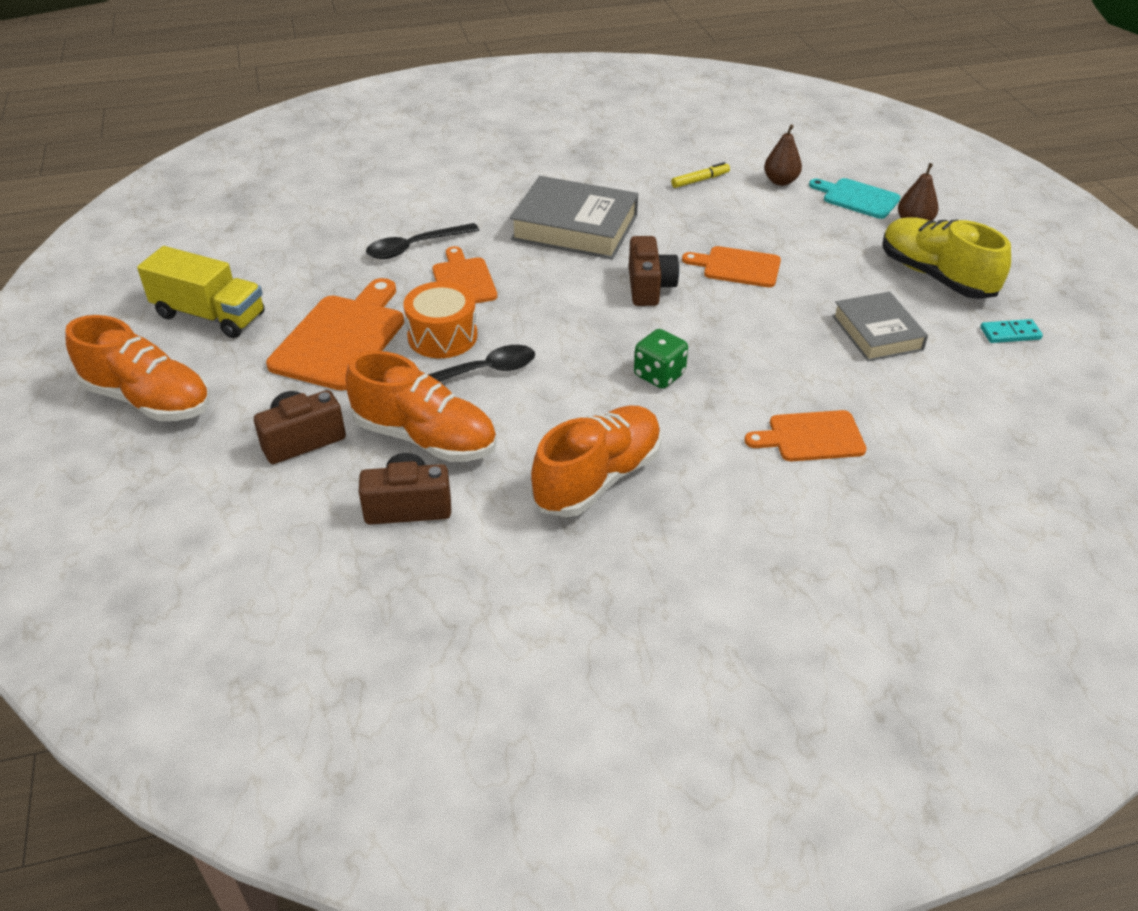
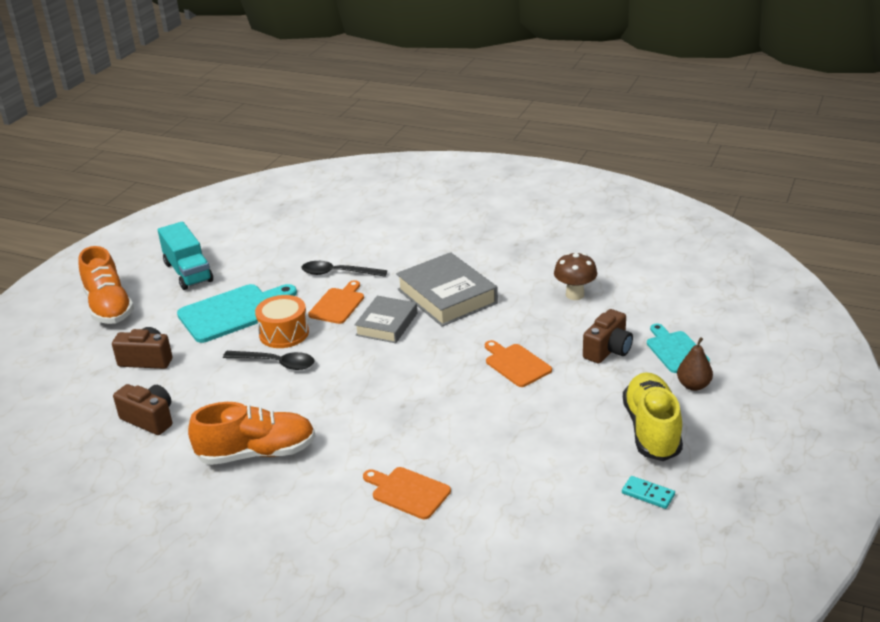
camera: 40 degrees right, 10 degrees down
yellow truck [137,246,265,338] -> turquoise truck [158,221,213,290]
orange cutting board [266,278,404,391] -> turquoise cutting board [177,284,297,343]
orange shoe [346,351,497,462] -> none
brown camera [629,236,679,306] -> brown camera moved to [583,309,633,363]
green dice [634,329,688,389] -> none
yellow marker [671,162,730,188] -> brown mushroom [554,252,597,300]
brown pear [764,125,802,186] -> none
grey book [832,292,928,361] -> grey book moved to [354,296,417,343]

